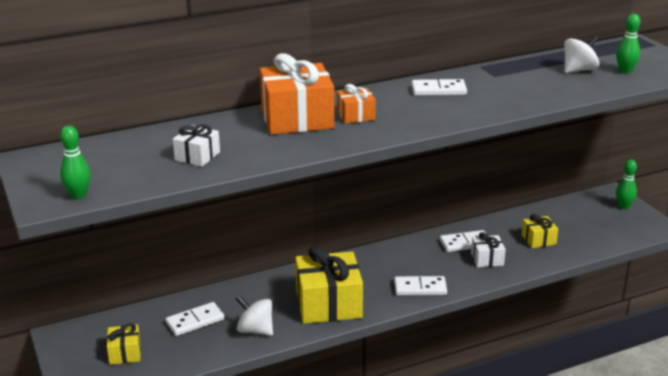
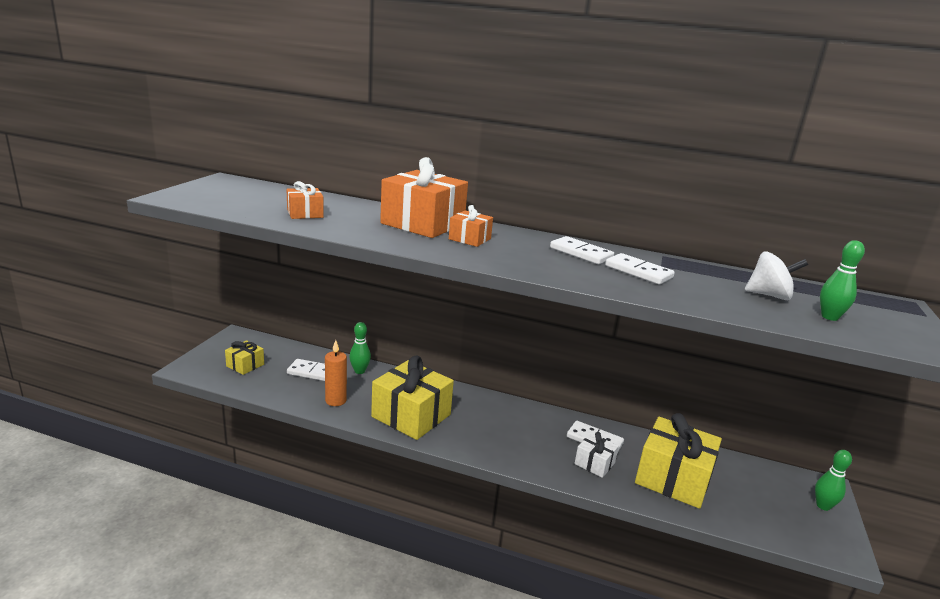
camera: 40 degrees right, 5 degrees down
green bowling pin [60,126,91,200] -> green bowling pin moved to [349,322,371,374]
white gift [173,124,220,167] -> orange gift [286,181,324,219]
white spinning top [236,295,273,336] -> orange candle [325,340,347,406]
white domino [394,276,447,295] -> white domino moved to [605,253,675,285]
yellow gift [522,214,558,248] -> yellow gift [635,413,722,509], size x2.02

